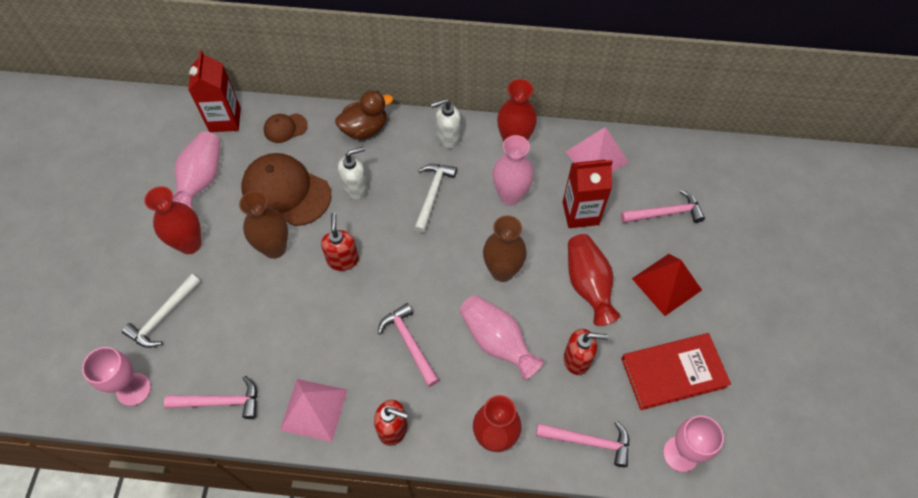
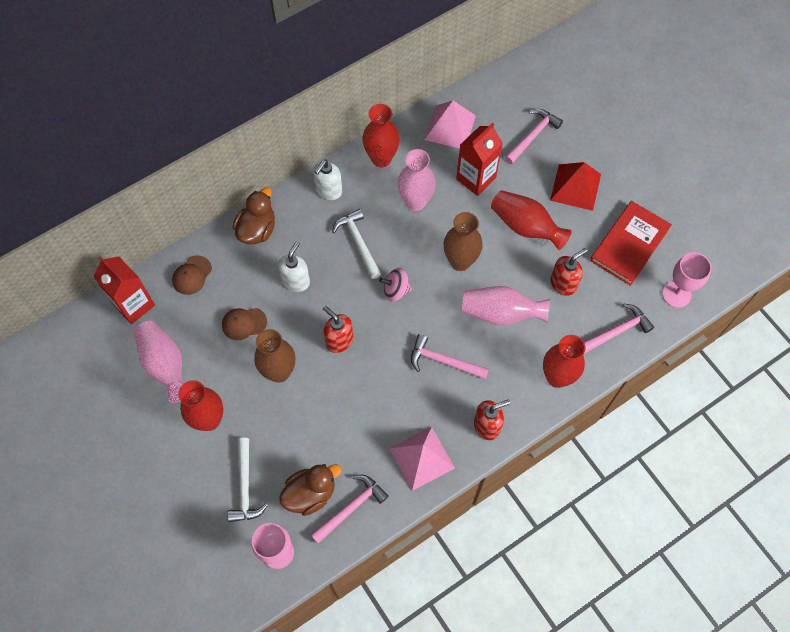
camera: 40 degrees left, 5 degrees up
brown cap [241,153,331,226] -> brown cap [222,308,267,340], size x0.49
none -> brown duck [279,464,342,516]
none -> pink spinning top [379,268,412,302]

